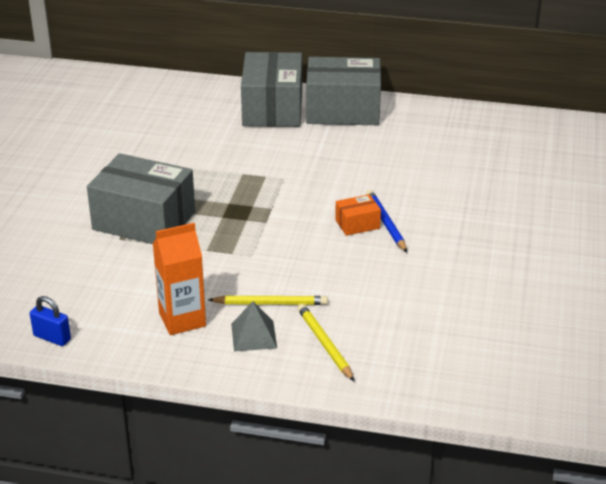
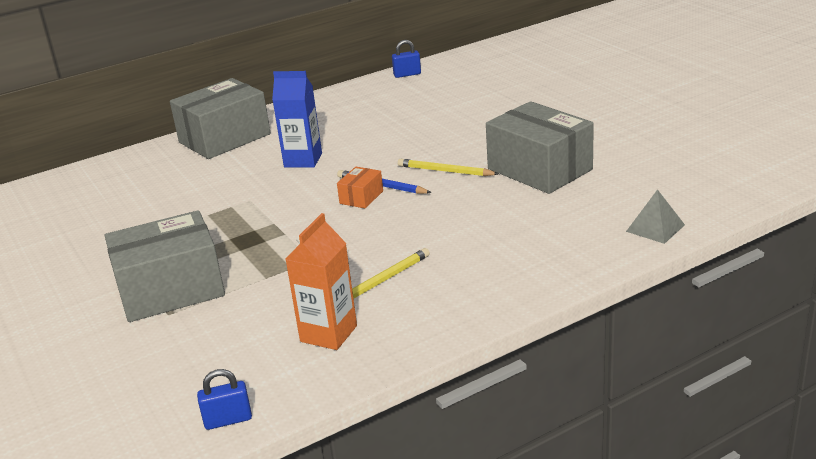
camera: 40 degrees left, 5 degrees down
grey pyramid [231,301,277,351] -> grey pyramid moved to [626,189,685,244]
grey box [241,52,302,127] -> grey box moved to [486,101,594,194]
yellow pencil [297,304,354,381] -> yellow pencil moved to [398,159,499,176]
none -> blue carton [272,71,322,168]
none -> blue padlock [392,40,421,78]

